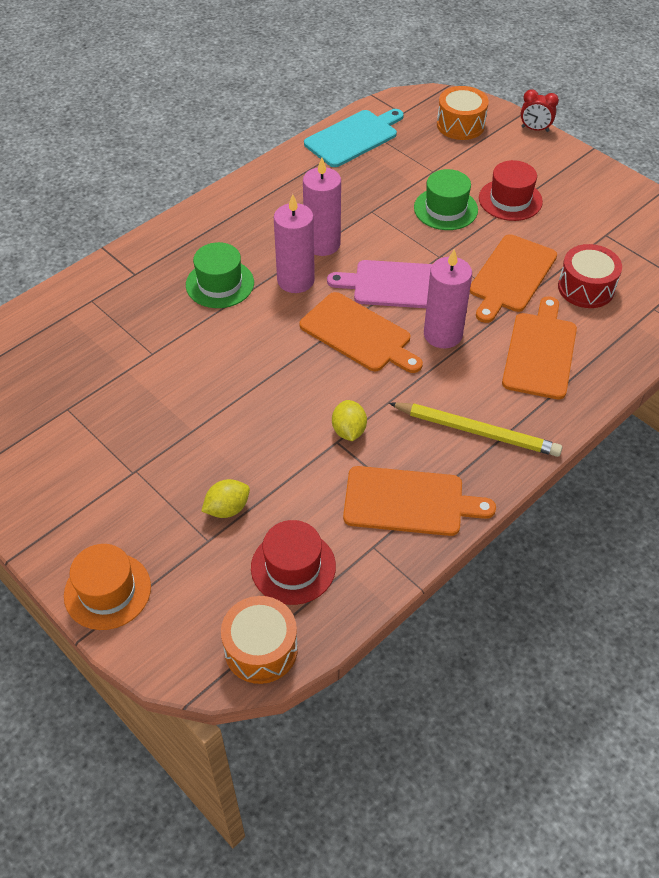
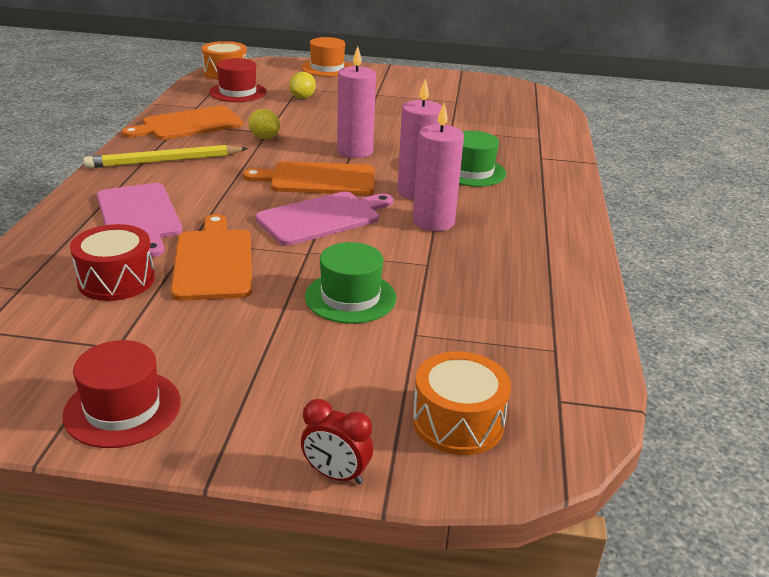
camera: 140 degrees right, 20 degrees down
turquoise cutting board [304,109,404,167] -> none
pink candle [424,249,472,348] -> pink candle moved to [337,46,376,158]
red hat [479,160,543,221] -> red hat moved to [62,340,181,448]
orange cutting board [502,296,577,399] -> pink cutting board [97,183,182,257]
red clock [521,89,559,132] -> red clock turned 135 degrees counterclockwise [301,399,373,485]

